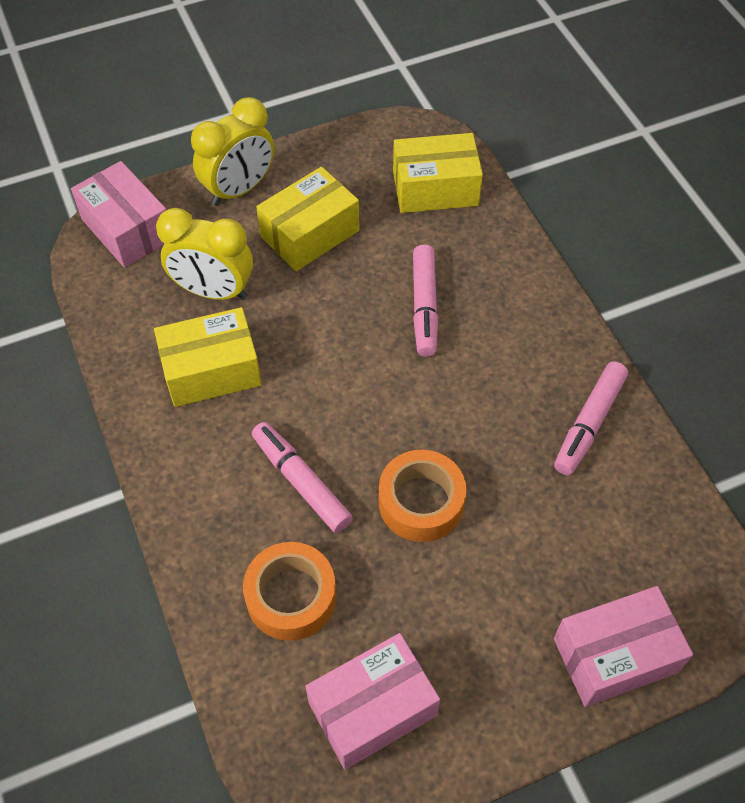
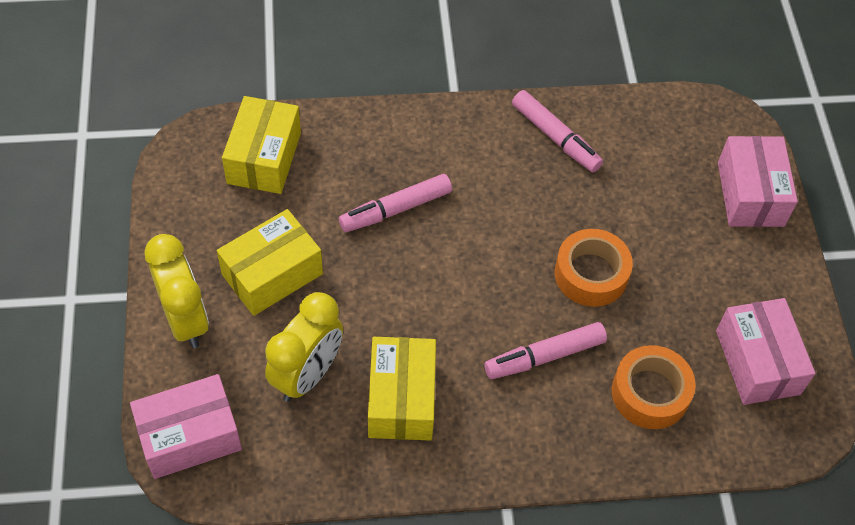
camera: 75 degrees left, 0 degrees up
yellow box [256,167,359,271] -> yellow box turned 75 degrees clockwise [217,209,323,316]
pink marker [413,244,438,357] -> pink marker turned 135 degrees clockwise [339,174,452,232]

